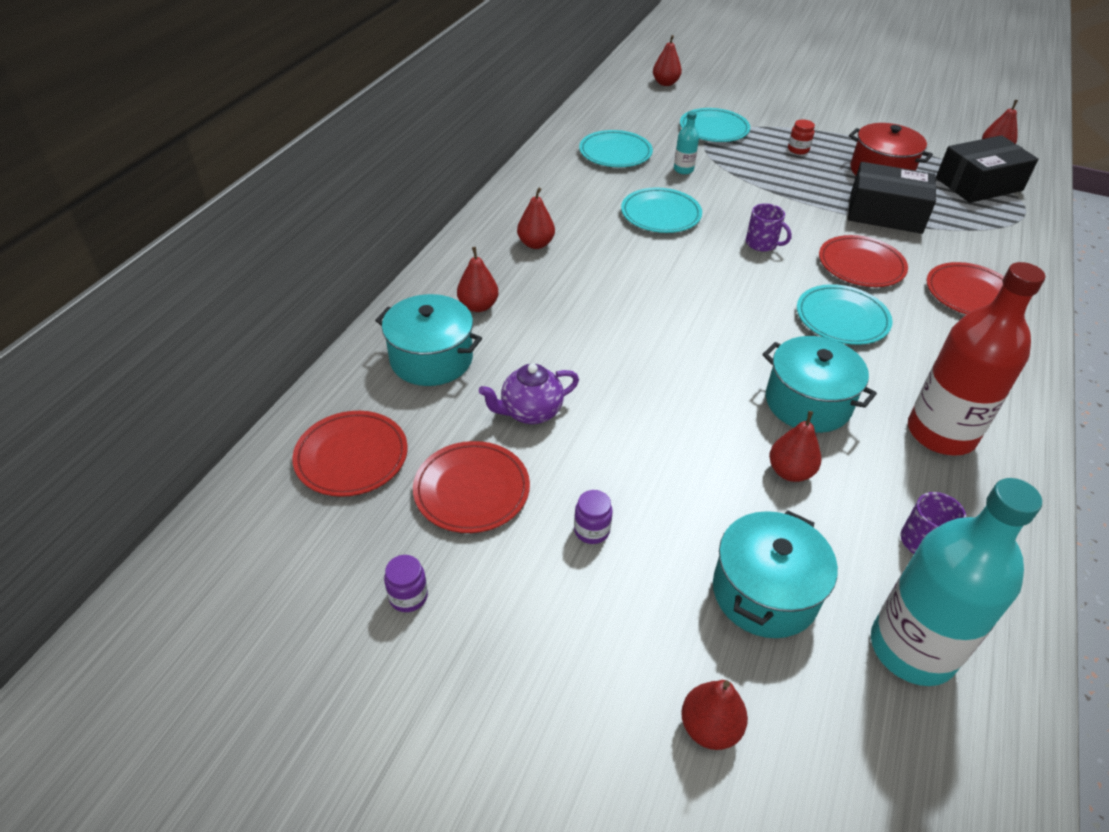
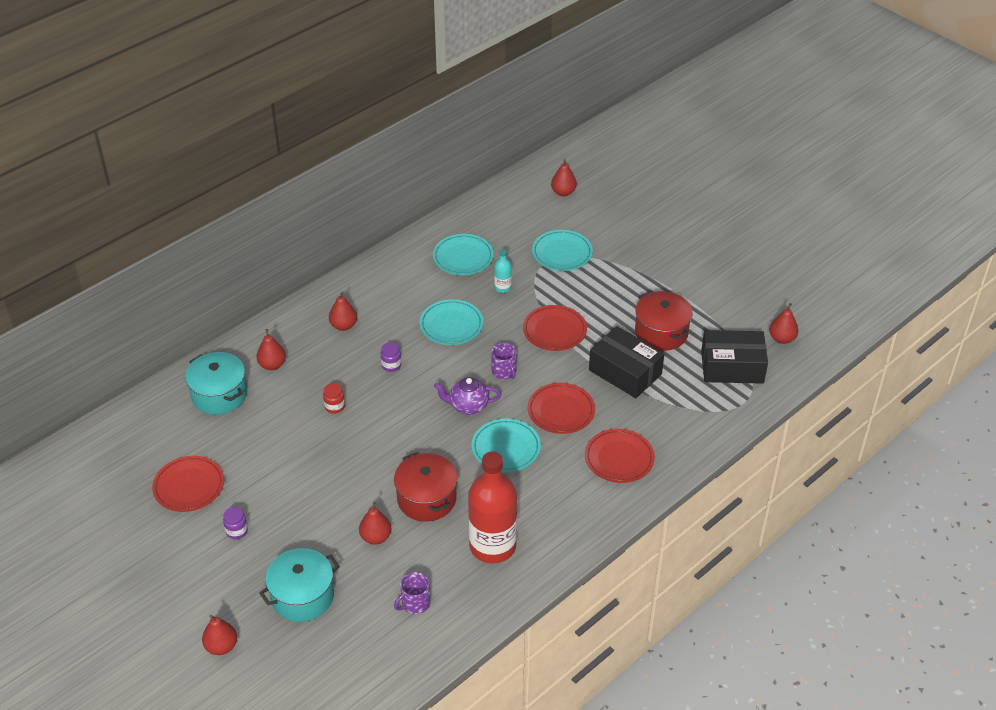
camera: 25 degrees right, 0 degrees up
red plate [292,411,408,497] -> red plate moved to [523,305,587,351]
purple jar [384,555,428,612] -> purple jar moved to [381,342,401,372]
purple teapot [479,363,579,424] -> purple teapot moved to [434,377,501,415]
turquoise pot [762,336,877,433] -> red pot [394,452,457,522]
red jar [788,120,815,155] -> red jar moved to [323,383,345,414]
turquoise bottle [871,478,1042,686] -> none

